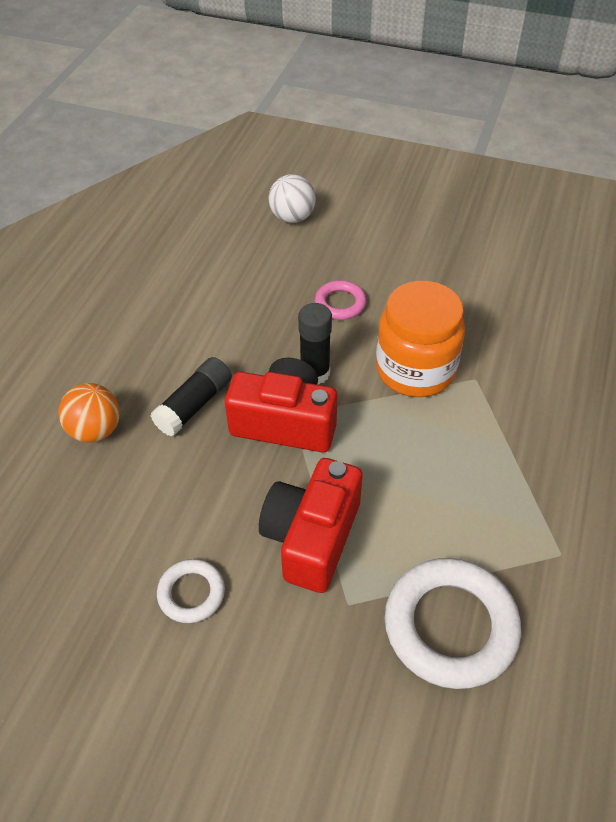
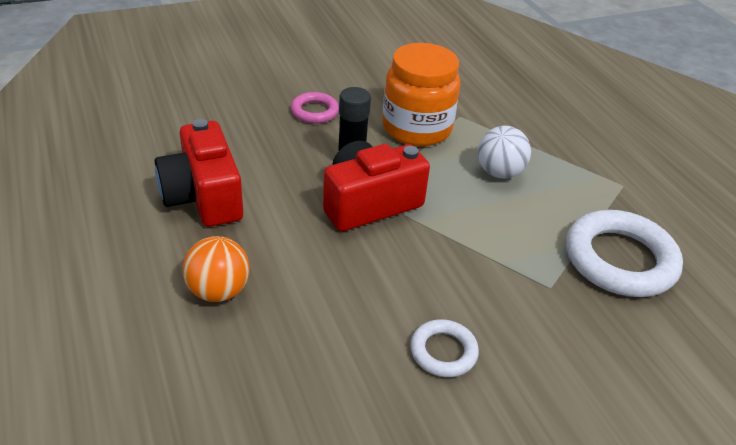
camera: 45 degrees left, 10 degrees down
black glue stick [150,357,232,437] -> none
red camera [259,458,362,593] -> red camera moved to [155,119,243,227]
white ball [269,174,316,223] -> white ball moved to [478,126,531,179]

